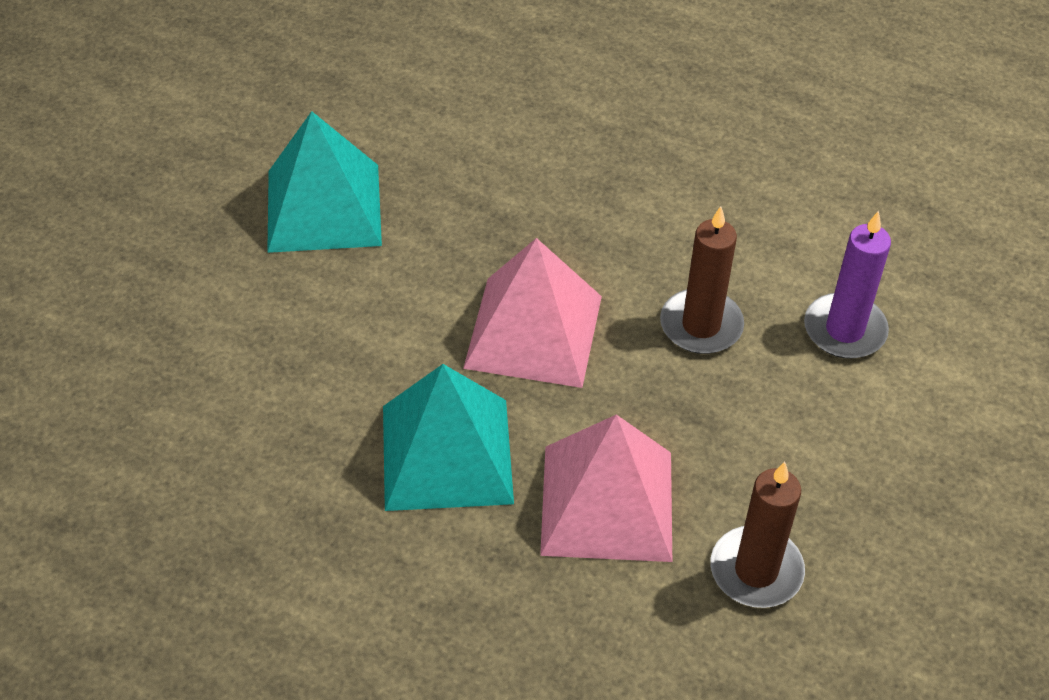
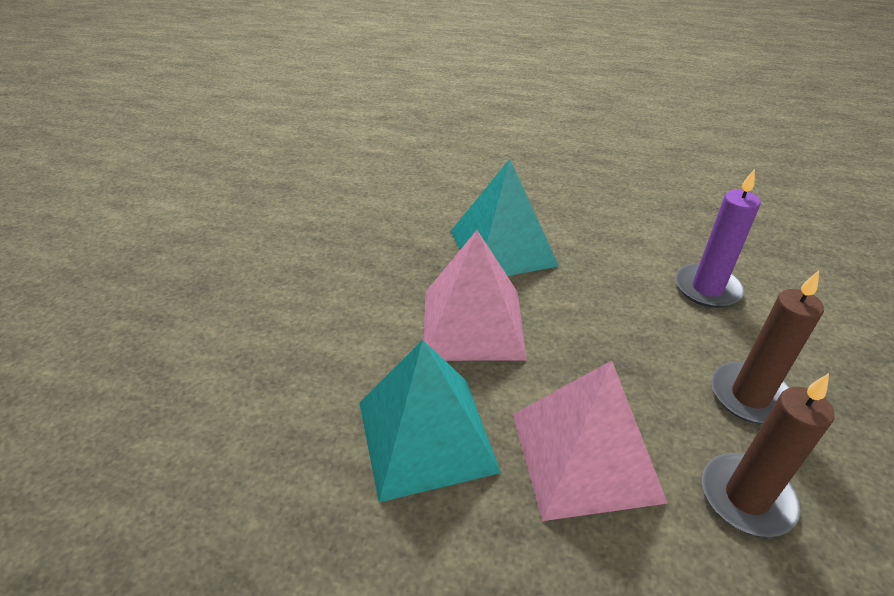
camera: 10 degrees left, 10 degrees down
turquoise pyramid [267,111,382,253] -> turquoise pyramid moved to [451,159,559,276]
brown candle [660,206,744,354] -> brown candle moved to [711,271,824,424]

